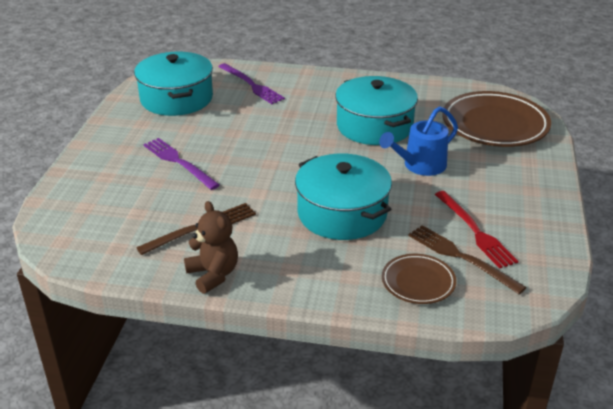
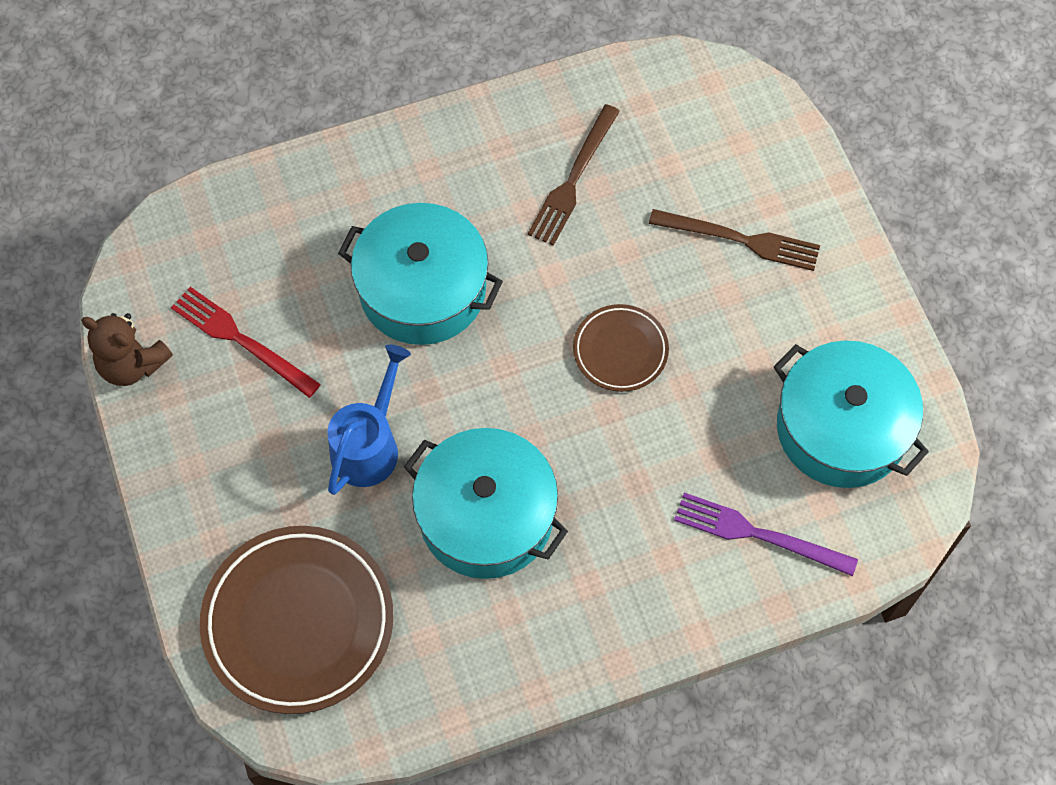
camera: 150 degrees right, 30 degrees up
purple fork [143,138,220,190] -> none
brown teddy bear [184,201,238,294] -> brown teddy bear moved to [81,313,173,386]
brown plate [382,254,456,304] -> brown plate moved to [573,304,669,392]
brown fork [408,225,527,294] -> brown fork moved to [649,209,820,271]

